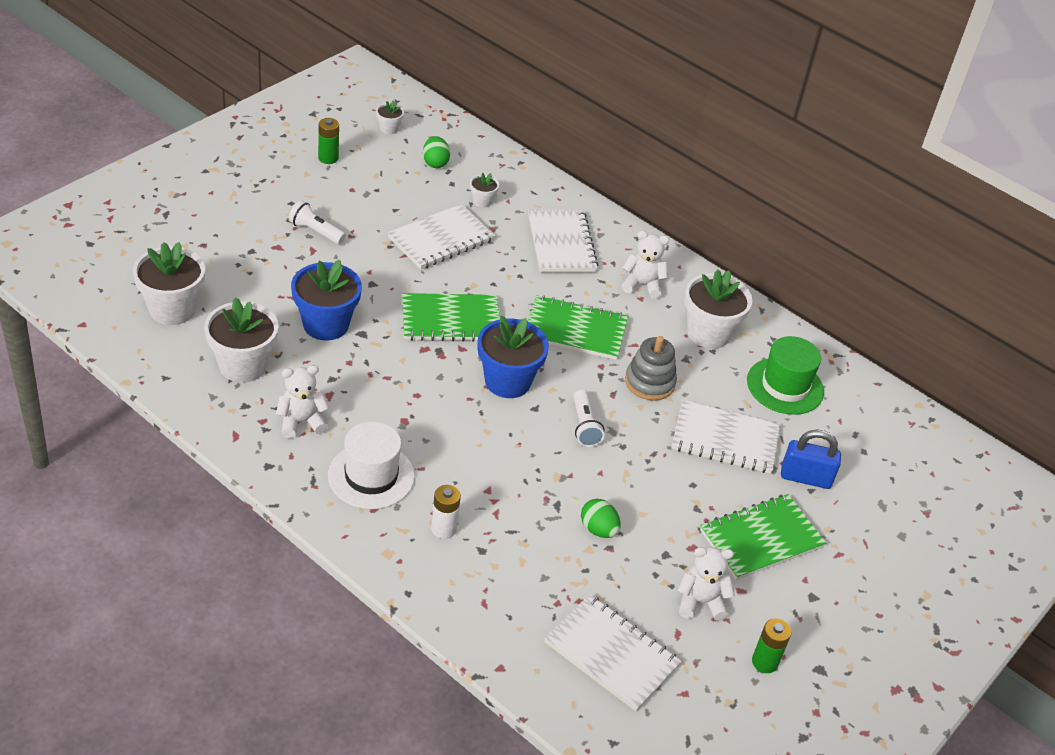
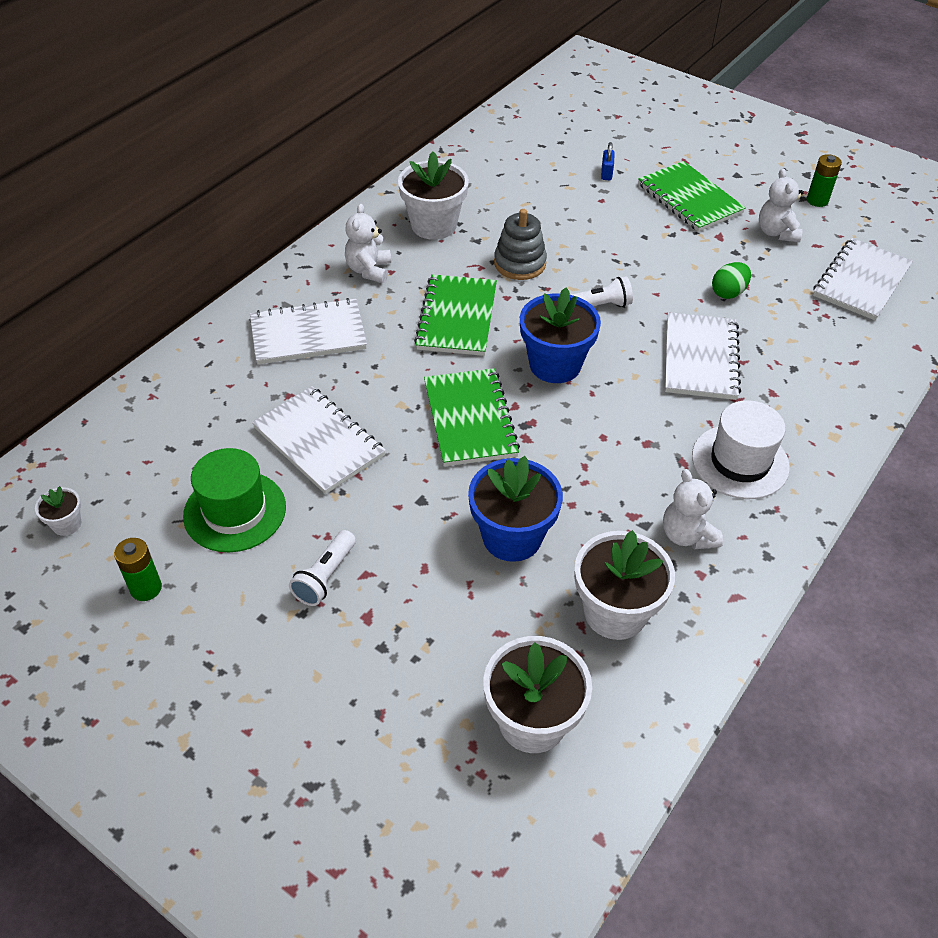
camera: 90 degrees left, 5 degrees up
green egg [423,136,450,168] -> none
white battery [431,485,461,539] -> none
white flower pot [470,173,499,207] -> none
white notebook [672,400,780,474] -> white notebook moved to [665,312,741,400]
green hat [747,336,824,415] -> green hat moved to [183,448,286,553]
blue padlock [781,430,841,489] -> blue padlock [601,142,615,180], size x0.56

